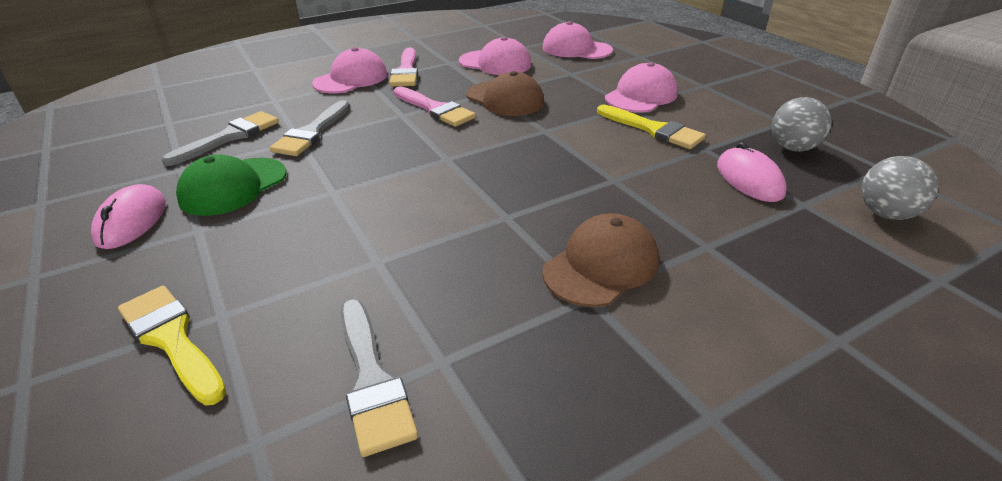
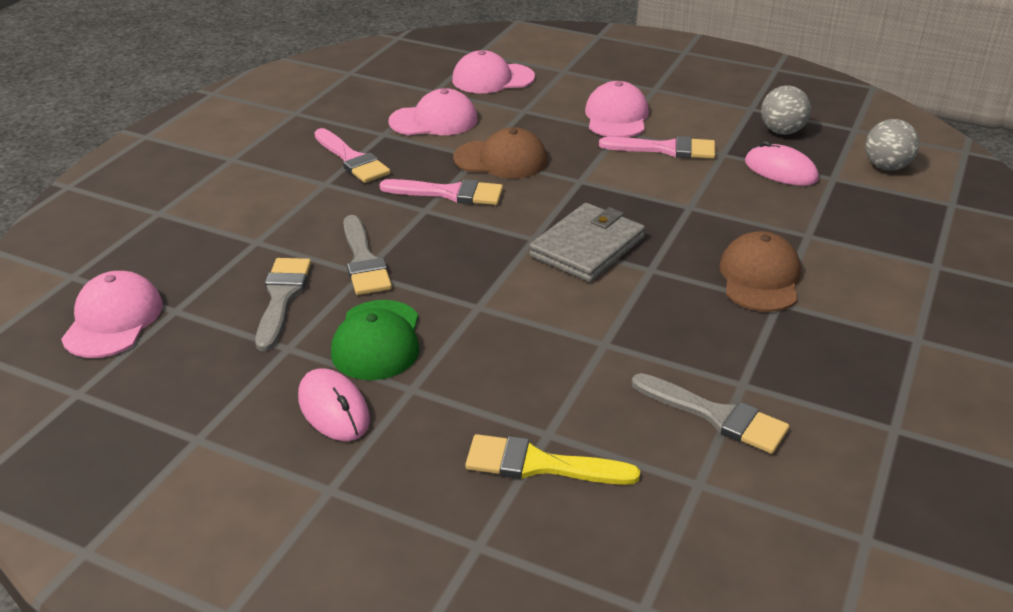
camera: 35 degrees left, 0 degrees up
pink cap [312,47,388,93] -> pink cap moved to [61,271,163,358]
yellow brush [597,105,706,149] -> pink brush [599,136,716,159]
none -> grey wallet [529,203,645,282]

